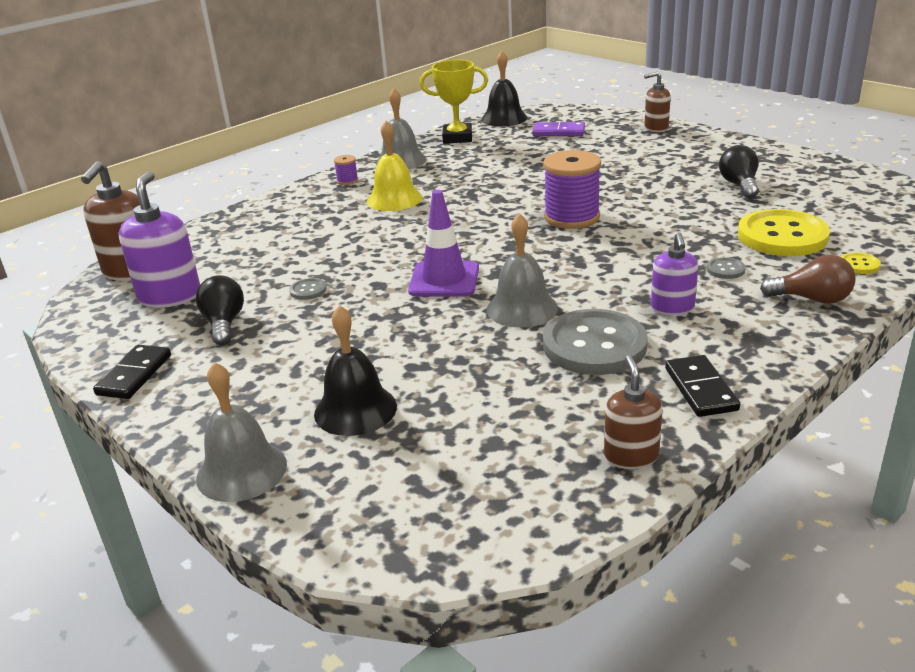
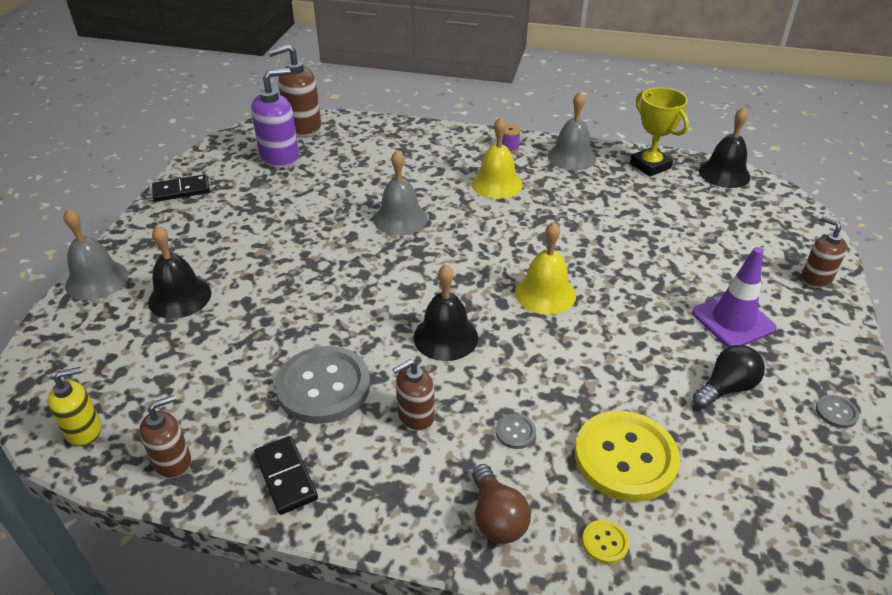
camera: 55 degrees right, 10 degrees up
black light bulb [196,275,244,345] -> none
grey button [289,278,327,300] -> grey button moved to [816,395,859,428]
purple traffic cone [408,190,479,296] -> purple traffic cone moved to [692,247,777,347]
grey bell [487,213,558,328] -> grey bell moved to [373,150,428,235]
purple domino [532,122,585,136] -> none
purple spool [543,150,601,229] -> yellow bell [515,222,576,315]
purple soap dispenser [651,232,698,315] -> brown soap dispenser [392,359,435,431]
black domino [665,355,740,417] -> black domino turned 75 degrees counterclockwise [254,436,318,515]
none -> yellow soap dispenser [48,367,101,446]
none -> black bell [414,264,478,361]

